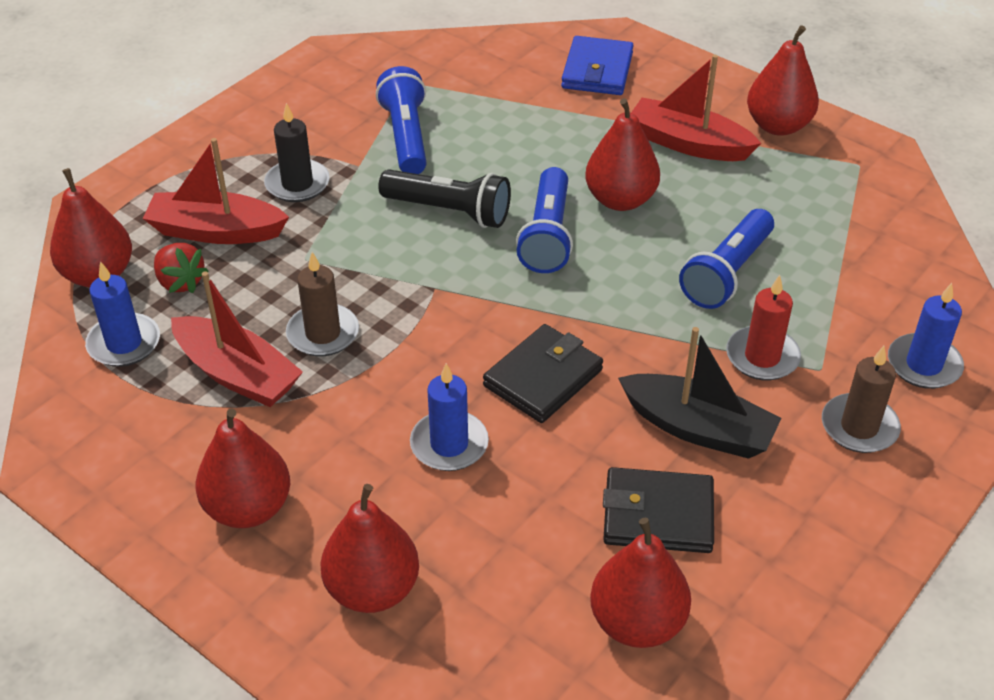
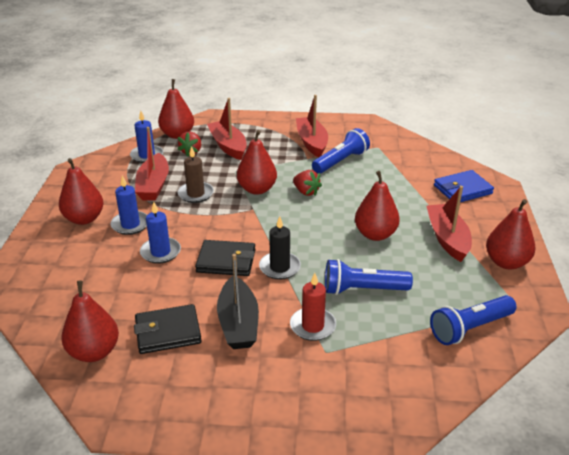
camera: 55 degrees right, 10 degrees down
black candle [264,103,330,202] -> black candle moved to [259,216,301,280]
red pear [320,484,419,613] -> red pear moved to [237,130,277,195]
black flashlight [378,170,511,228] -> red strawberry [293,170,322,196]
blue flashlight [516,167,573,273] -> blue flashlight moved to [430,295,517,345]
black wallet [603,467,714,553] -> black wallet turned 75 degrees counterclockwise [134,304,202,354]
brown candle [822,346,901,453] -> none
blue candle [888,283,964,389] -> blue candle moved to [110,175,147,235]
none -> red boat [296,95,328,157]

